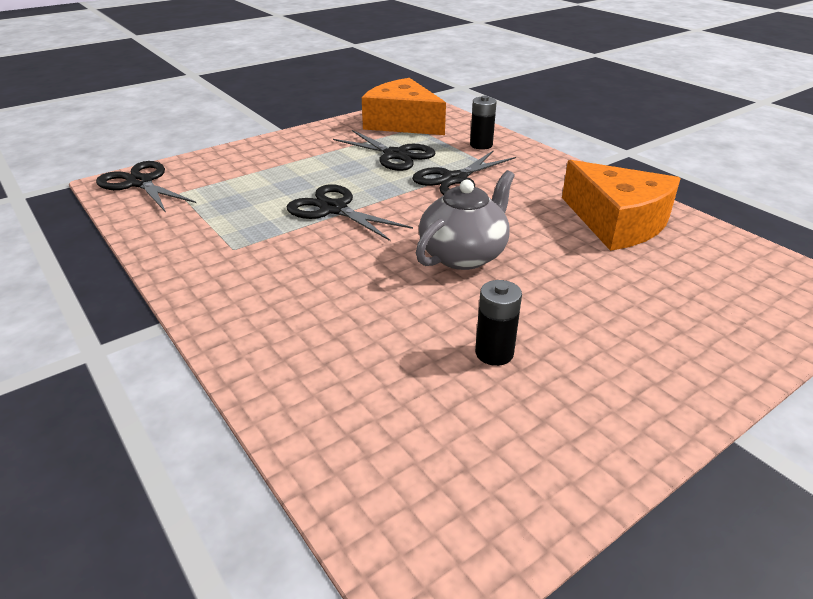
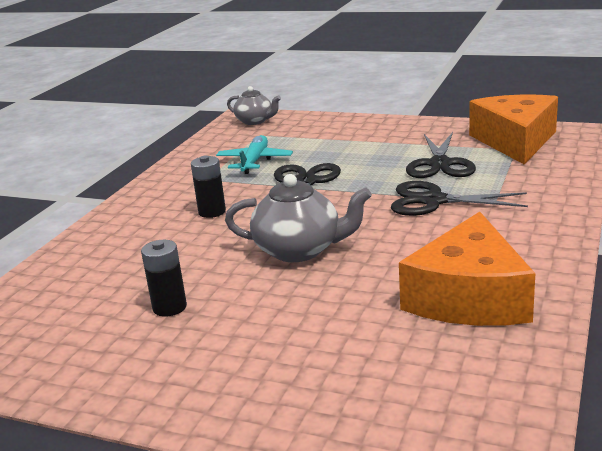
camera: 60 degrees right, 10 degrees down
black scissors [96,161,196,212] -> grey teapot [227,86,281,125]
black battery [470,96,497,150] -> black battery moved to [191,156,226,218]
none -> turquoise plane [216,135,293,174]

